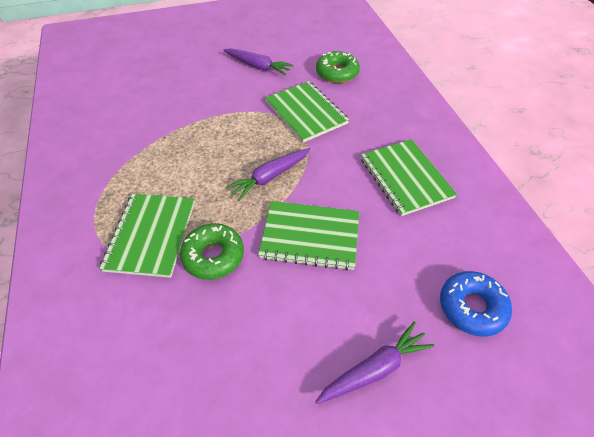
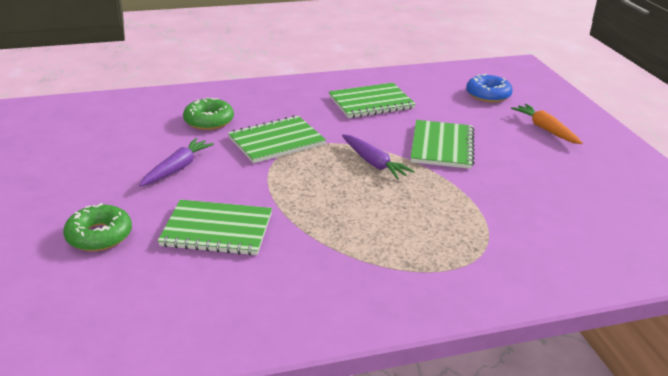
camera: 90 degrees left, 20 degrees down
green notebook [99,194,195,278] -> green notebook moved to [158,200,272,255]
green donut [180,223,244,280] -> green donut moved to [63,203,132,251]
purple carrot [315,321,434,404] -> orange carrot [511,104,583,144]

